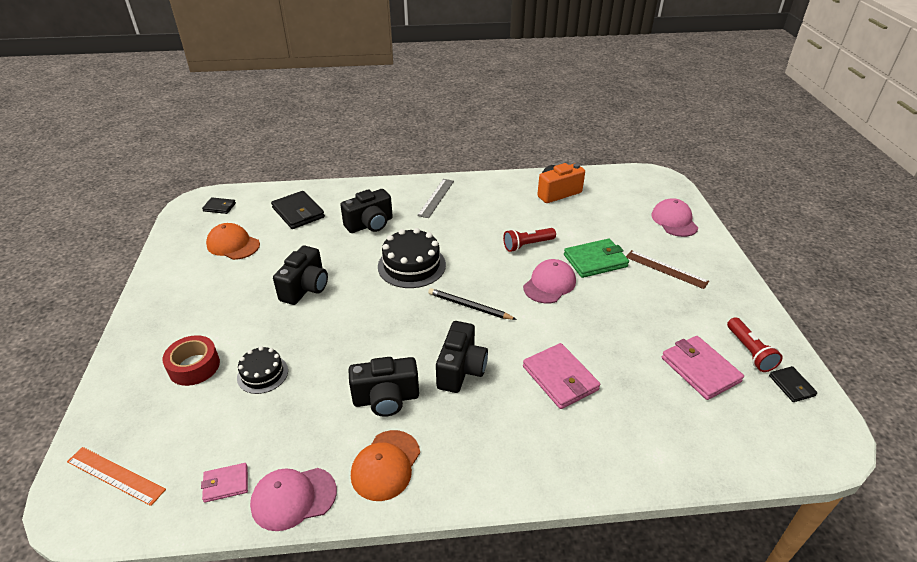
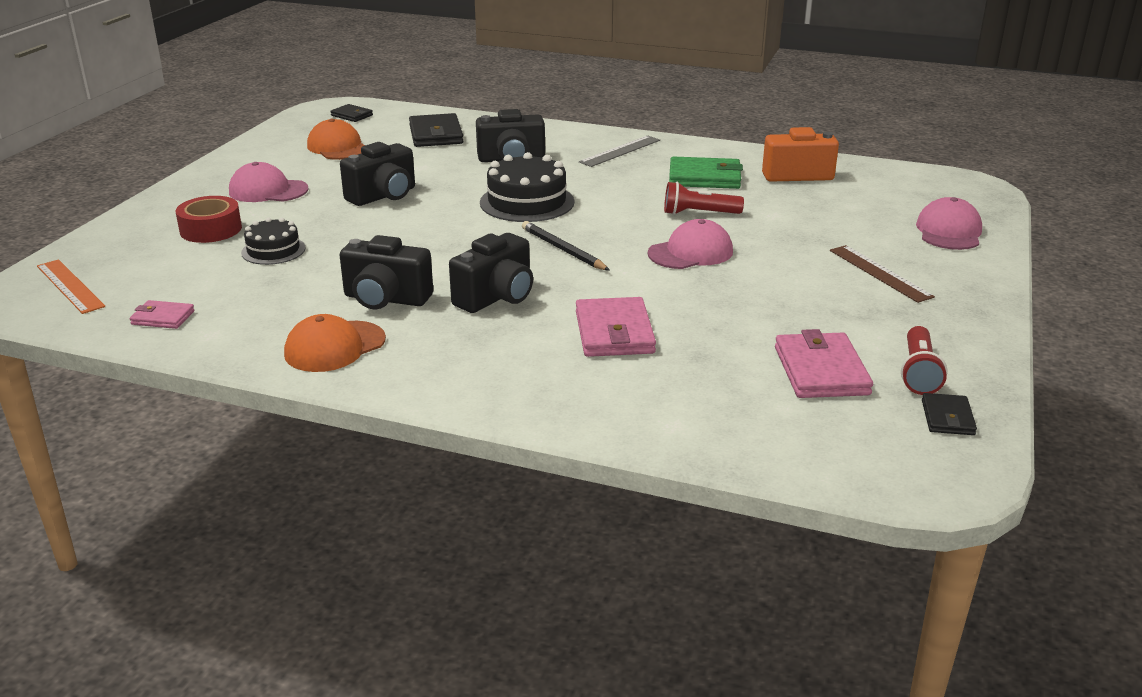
camera: 25 degrees right, 10 degrees down
pink cap [250,468,337,531] -> pink cap moved to [229,162,309,202]
green wallet [564,239,629,278] -> green wallet moved to [669,156,743,189]

